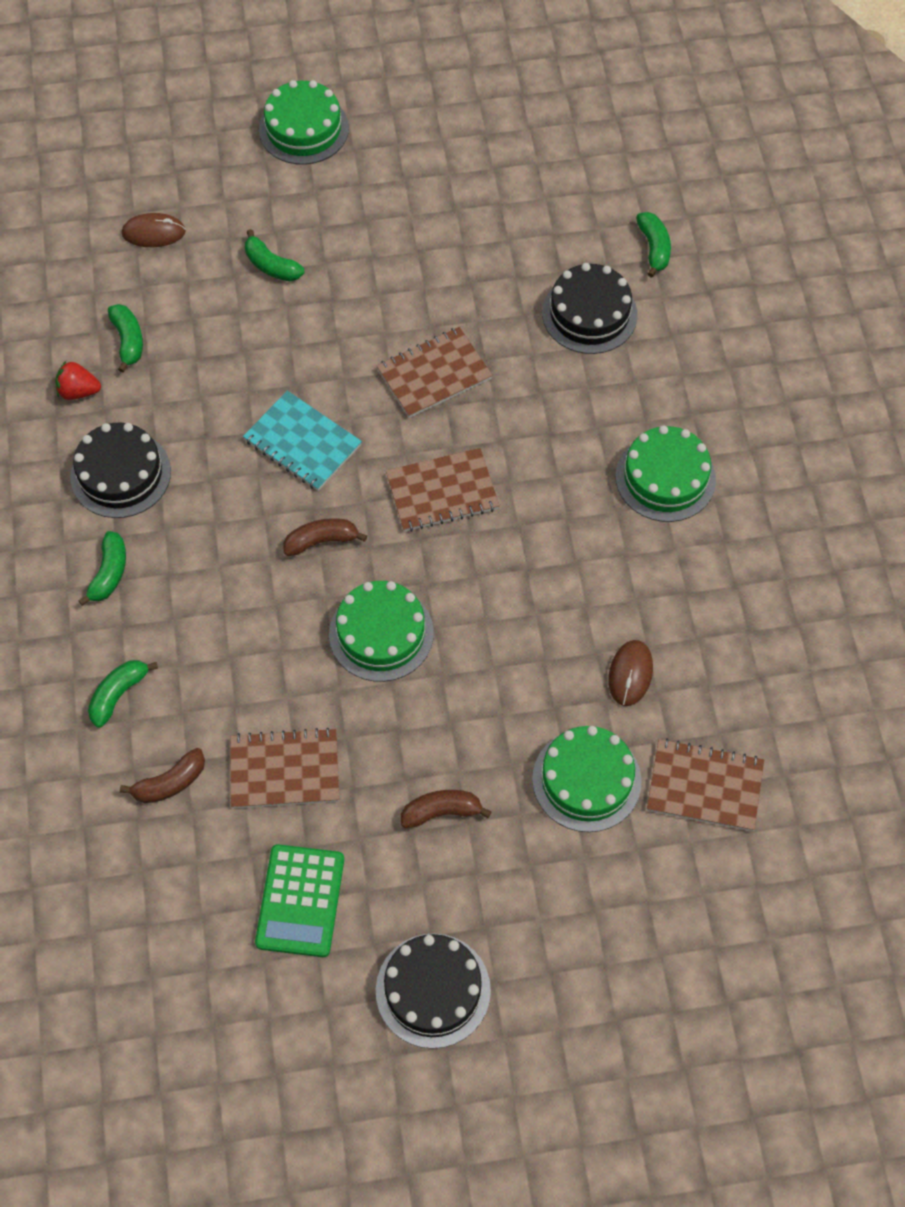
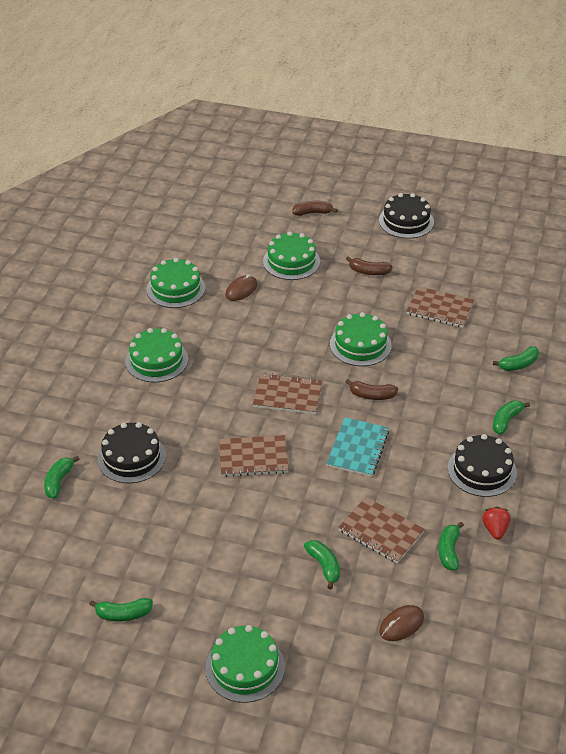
camera: 155 degrees left, 20 degrees down
red strawberry [55,361,101,400] -> red strawberry turned 120 degrees counterclockwise [482,507,511,540]
brown banana [120,748,205,804] -> brown banana moved to [292,201,338,216]
brown mouse [122,213,186,247] -> brown mouse turned 60 degrees counterclockwise [379,605,424,641]
turquoise notebook [243,391,362,491] -> turquoise notebook turned 45 degrees clockwise [326,417,389,477]
green calculator [255,844,344,957] -> none
brown notebook [647,739,764,831] -> brown notebook moved to [338,497,425,563]
none -> green banana [89,598,153,622]
none -> green cake [147,258,205,308]

